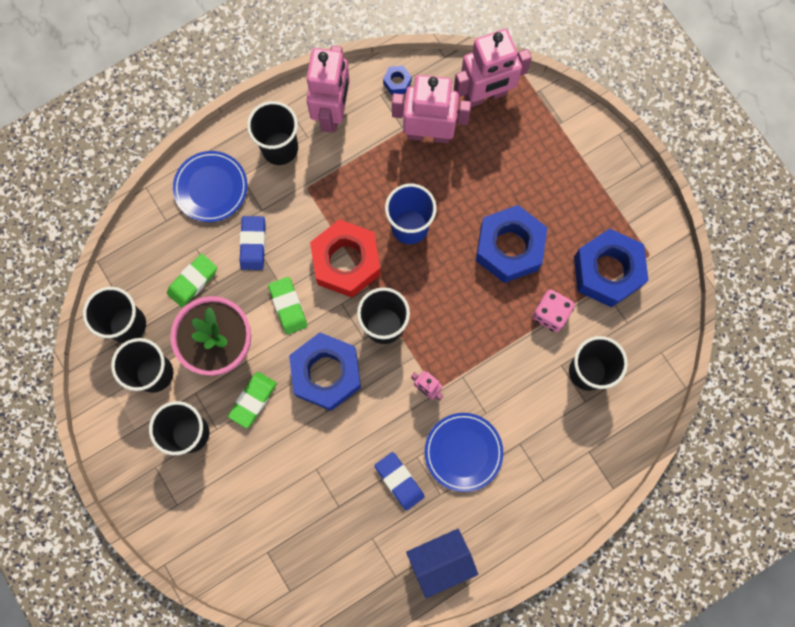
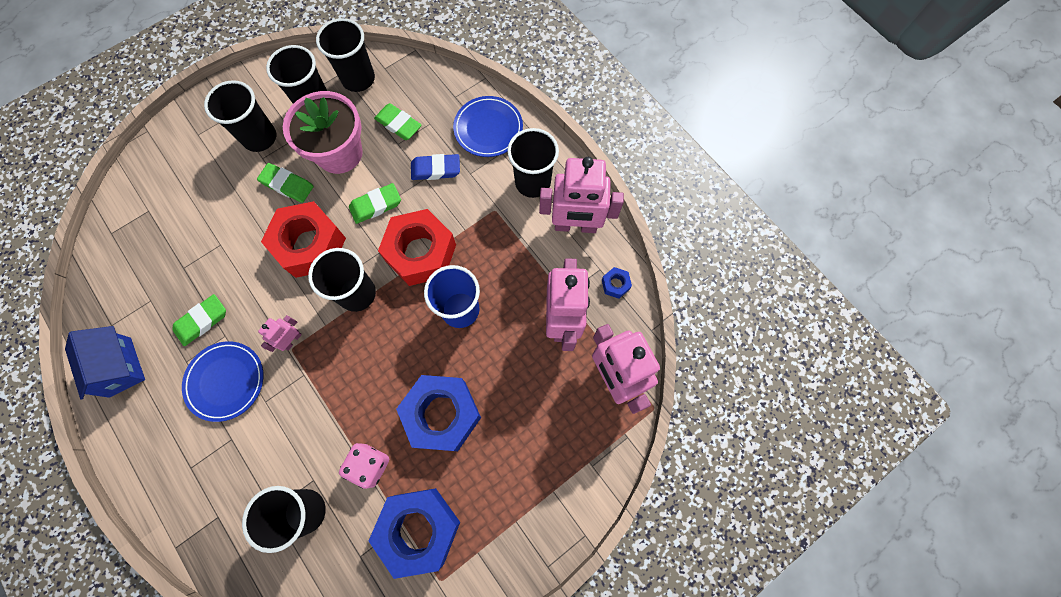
camera: 85 degrees right, 5 degrees down
blue nut [289,332,361,411] -> red nut [261,201,346,278]
blue eraser [374,452,425,511] -> green eraser [172,294,226,346]

